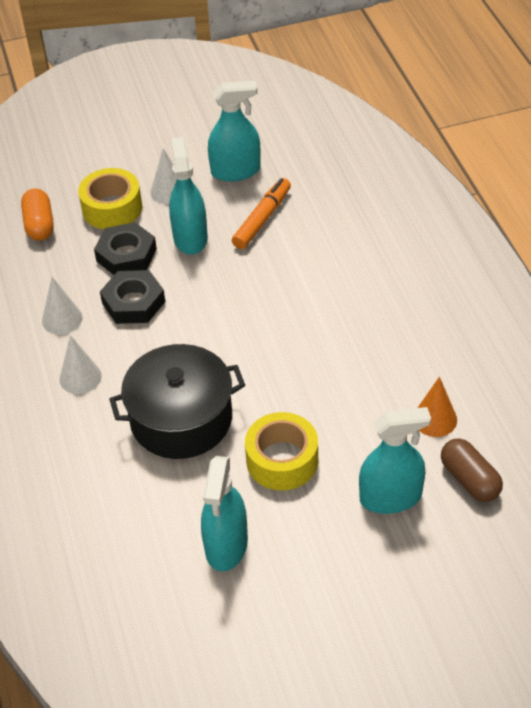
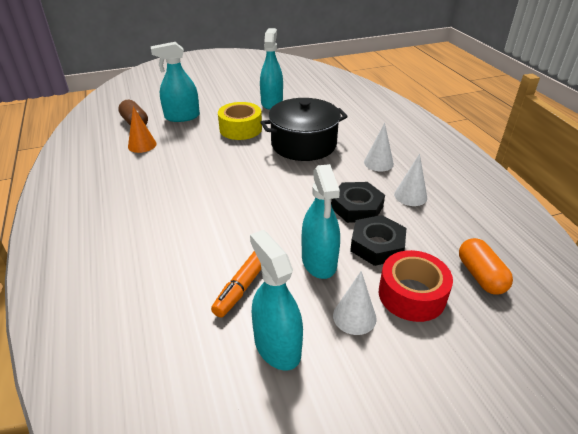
camera: 175 degrees right, 10 degrees down
yellow tape [78,168,142,229] -> red tape [379,250,453,322]
turquoise spray bottle [208,81,261,182] -> turquoise spray bottle turned 75 degrees clockwise [250,230,303,370]

